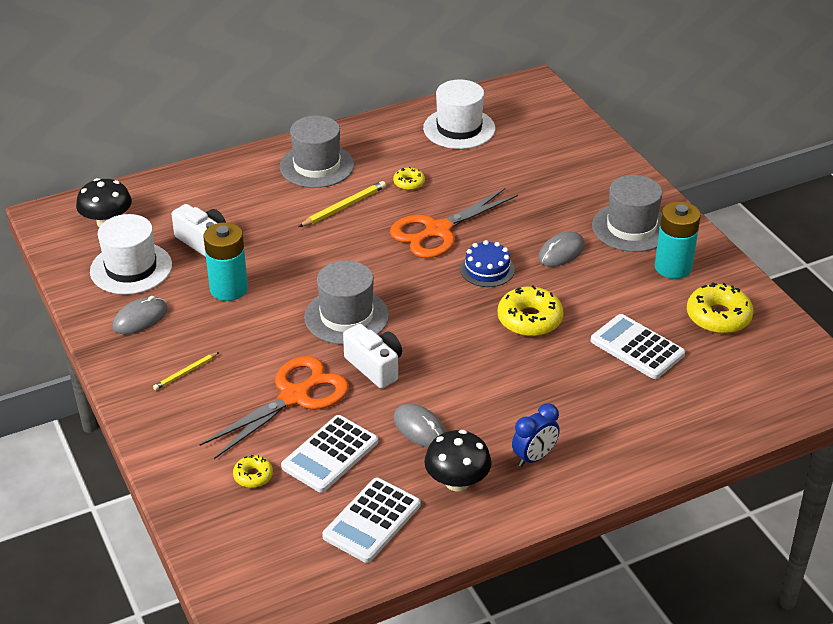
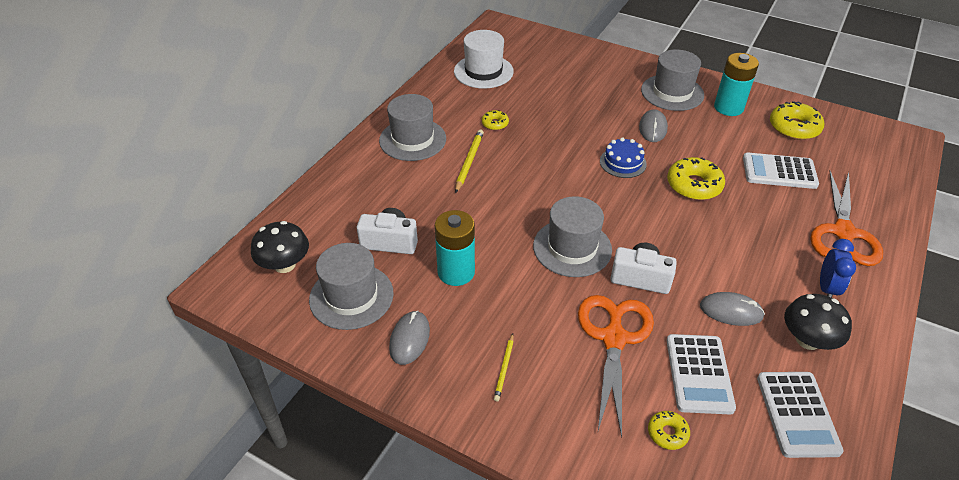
camera: 35 degrees left, 5 degrees up
white hat [90,214,172,294] -> grey hat [309,243,394,330]
orange scissors [390,188,518,258] -> orange scissors moved to [810,170,883,266]

